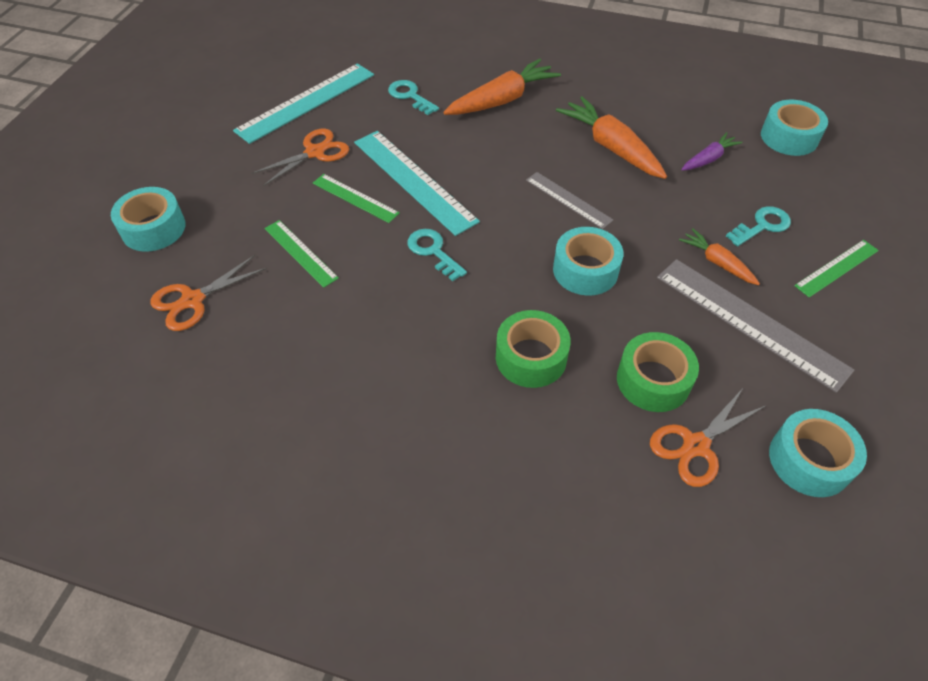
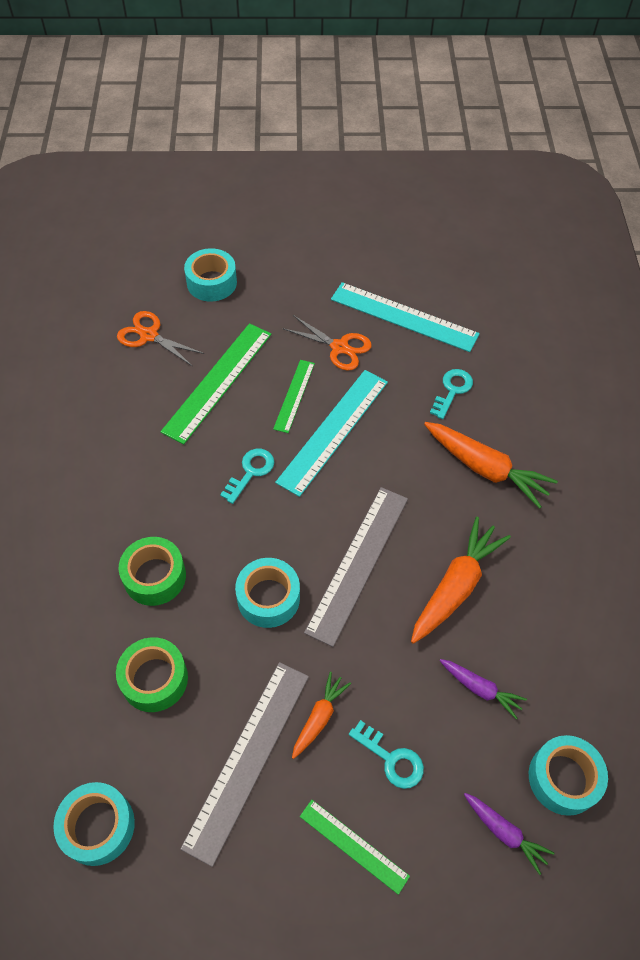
camera: 70 degrees right, 5 degrees up
green ruler [264,220,339,288] -> green ruler [160,323,271,444], size x1.78
grey ruler [526,172,613,229] -> grey ruler [304,487,408,647], size x1.78
orange scissors [650,388,767,487] -> none
none -> purple carrot [464,793,554,875]

